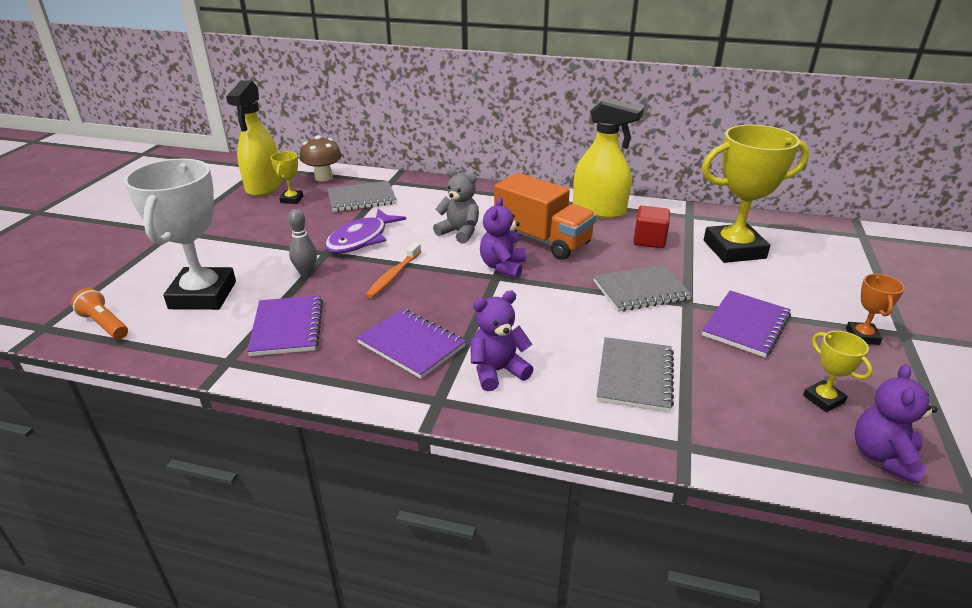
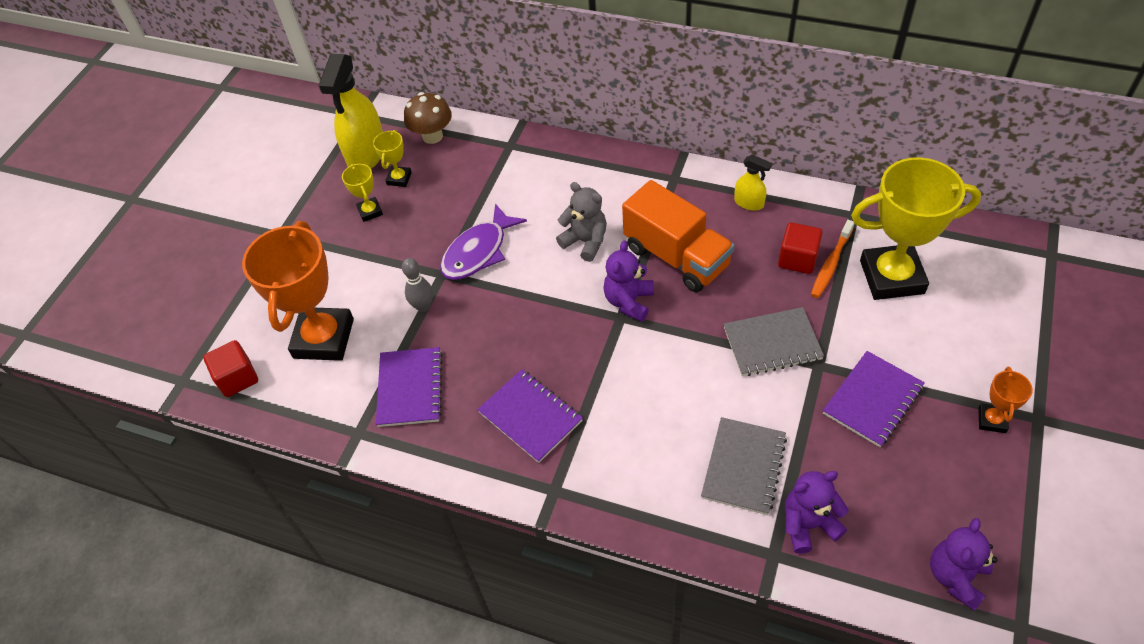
camera: 10 degrees right, 20 degrees up
orange flashlight [71,288,128,339] -> red cube [203,340,258,397]
white trophy [124,158,236,310] -> orange trophy [242,221,354,361]
grey notebook [327,181,397,212] -> none
orange toothbrush [366,242,421,298] -> orange toothbrush moved to [811,220,854,298]
purple teddy bear [471,290,533,391] -> purple teddy bear moved to [785,471,849,554]
yellow spray bottle [573,98,644,219] -> yellow spray bottle [734,155,772,211], size x0.49
yellow trophy [803,331,873,412] -> yellow trophy moved to [342,164,383,222]

